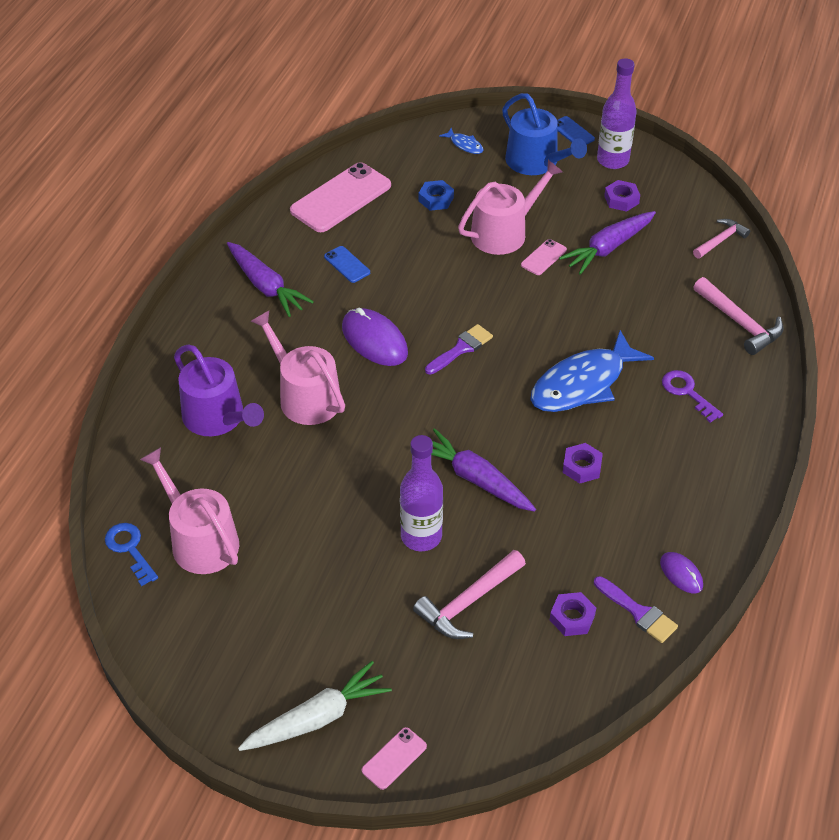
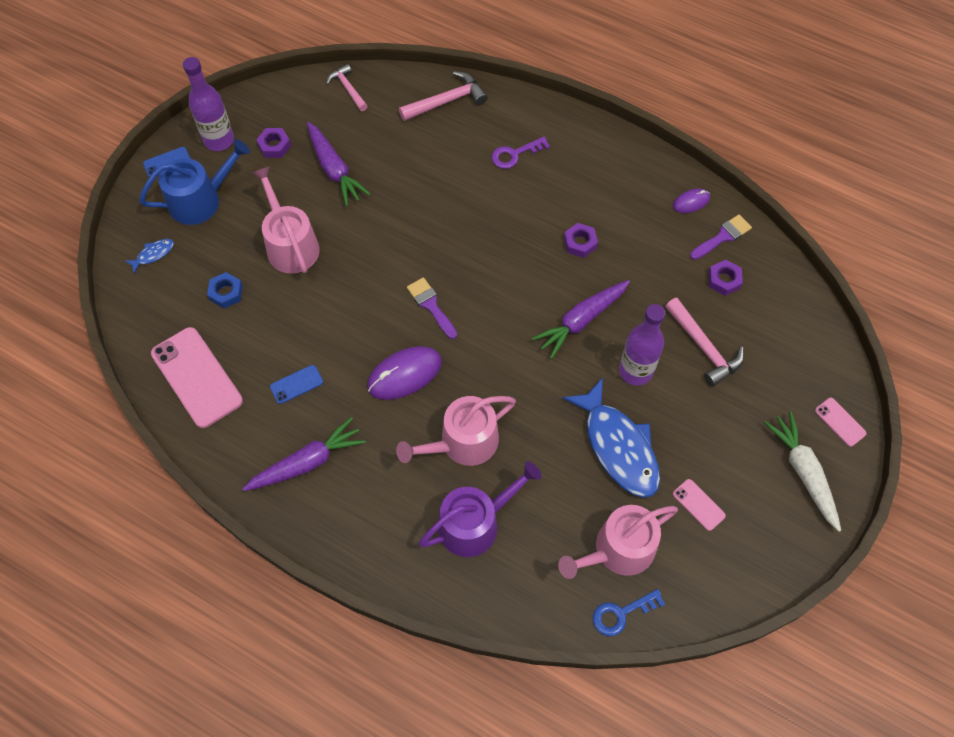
camera: 80 degrees left, 15 degrees up
pink phone [521,239,567,275] -> pink phone moved to [673,479,726,531]
blue fish [530,330,654,412] -> blue fish moved to [562,378,660,498]

